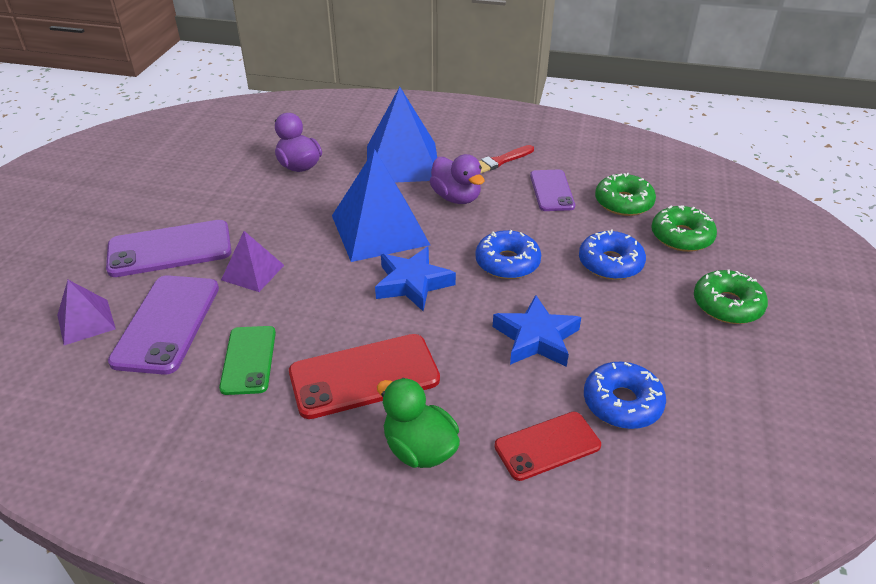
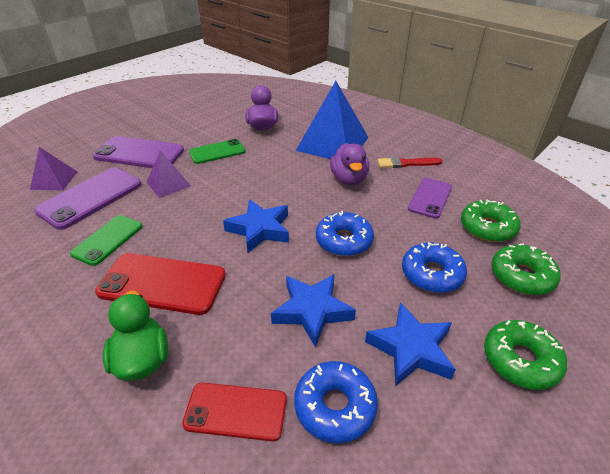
camera: 30 degrees right, 0 degrees up
blue pyramid [332,149,430,262] -> none
none -> green phone [189,139,246,164]
none -> blue star [365,302,456,387]

